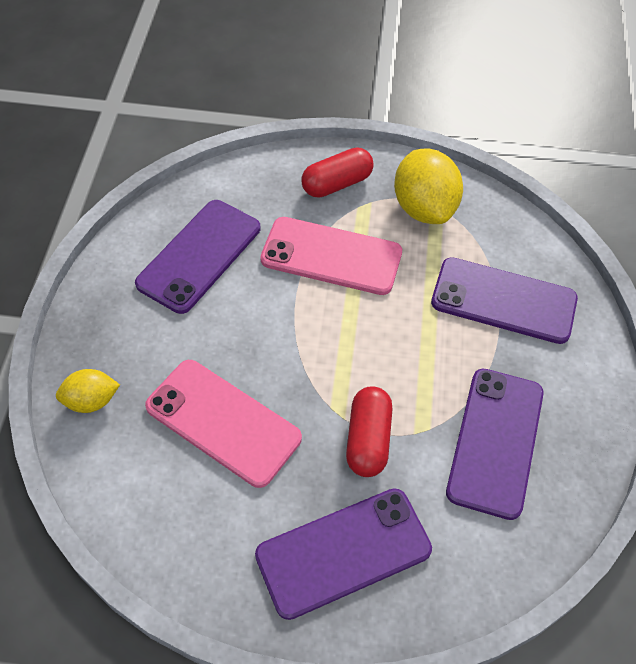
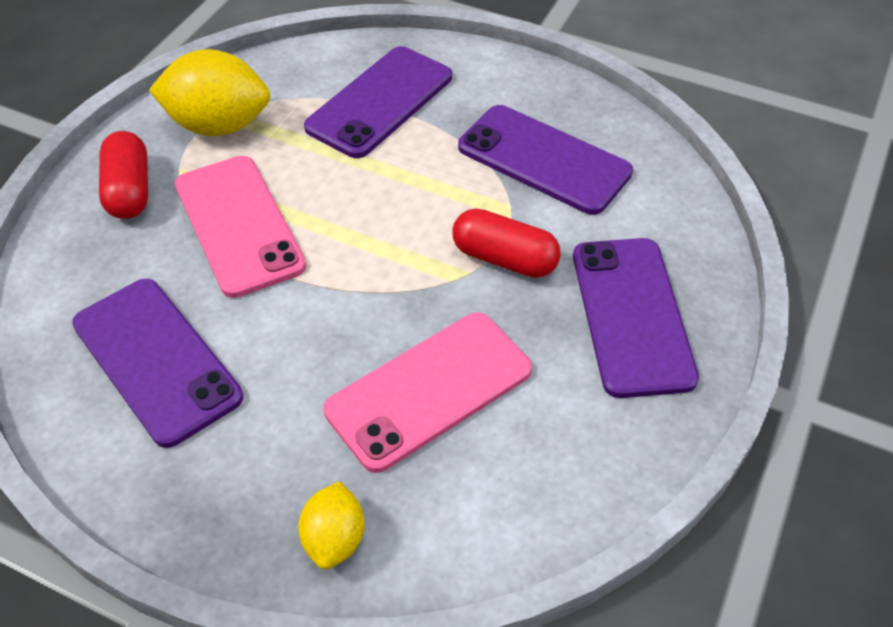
camera: 70 degrees left, 5 degrees down
pink phone [260,217,402,295] -> pink phone turned 60 degrees counterclockwise [175,156,306,298]

